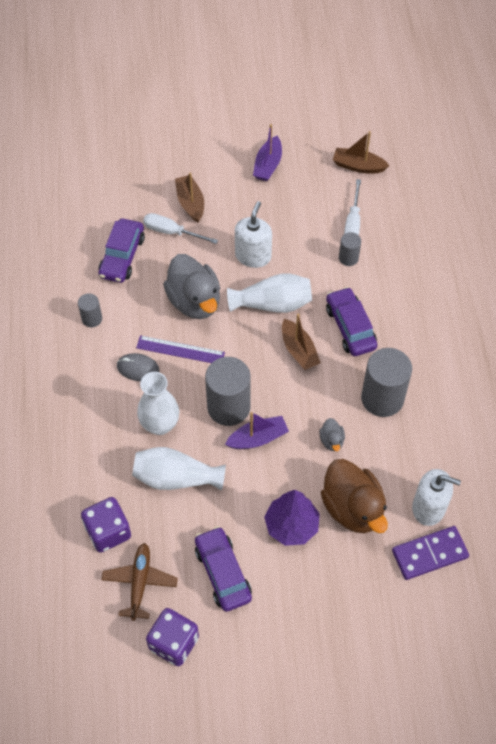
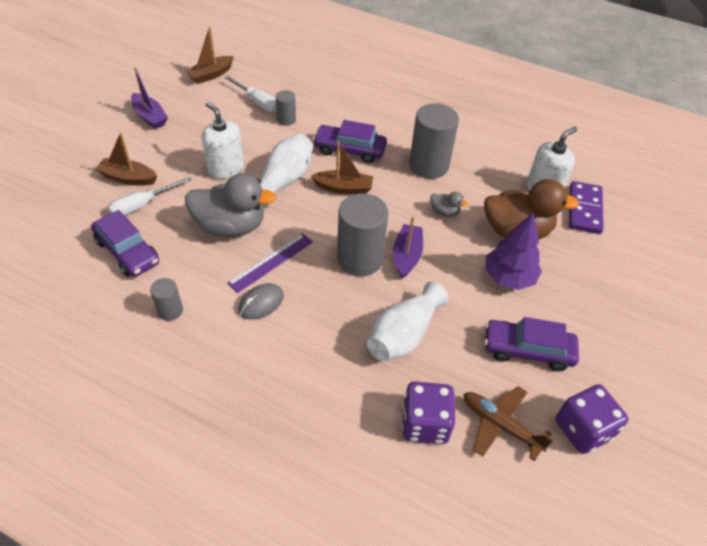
camera: 60 degrees left, 10 degrees down
white vase [137,372,179,435] -> none

